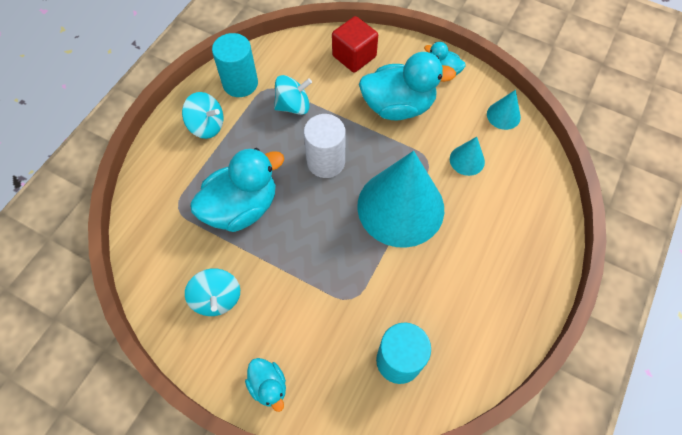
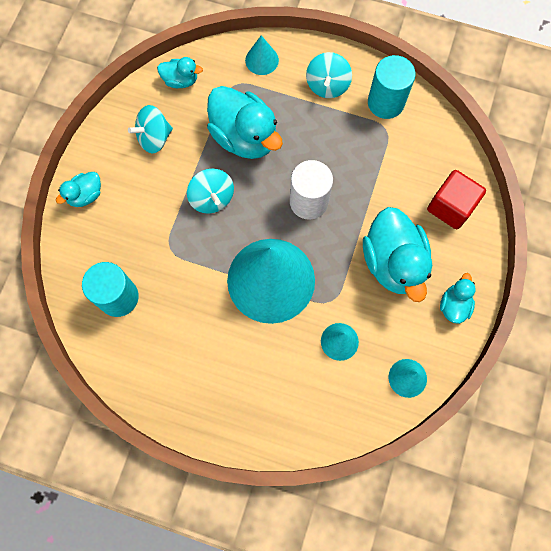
camera: 80 degrees right, 10 degrees up
turquoise spinning top [274,75,312,115] -> turquoise spinning top moved to [187,168,234,214]
none -> turquoise duck [157,57,203,88]
none -> turquoise cone [245,35,279,75]

